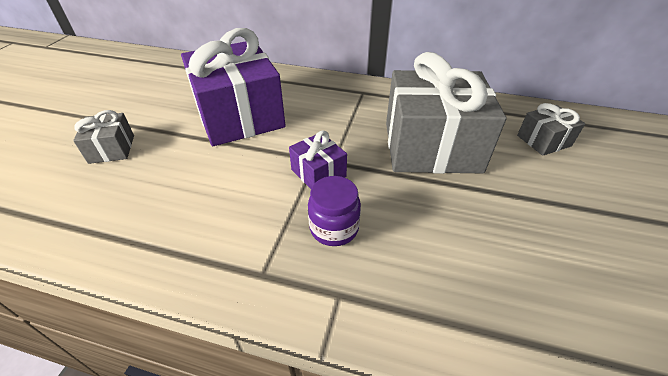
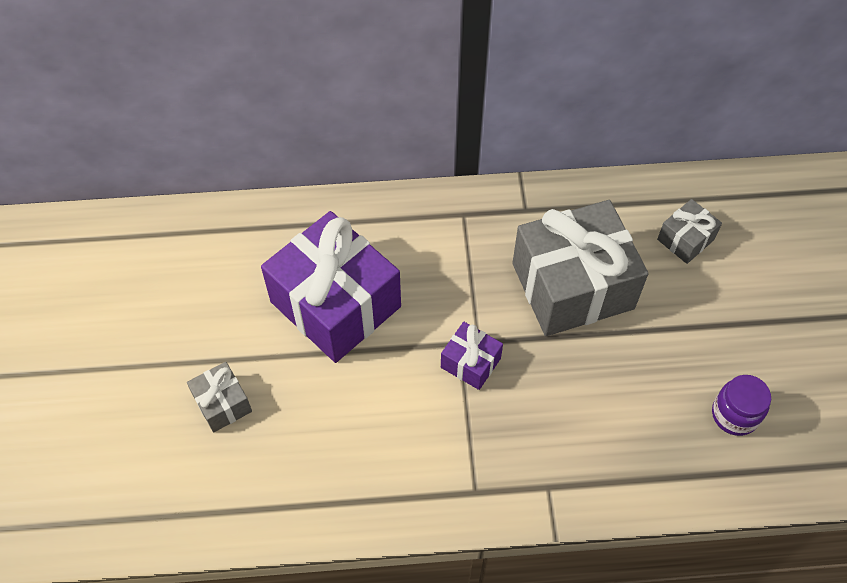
camera: 20 degrees left, 15 degrees up
purple jar [308,176,361,246] -> purple jar moved to [712,375,771,436]

